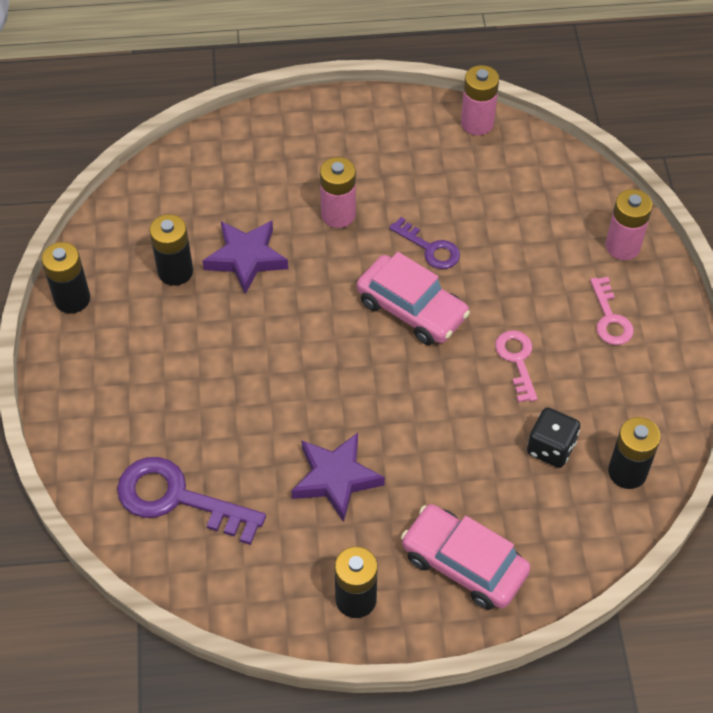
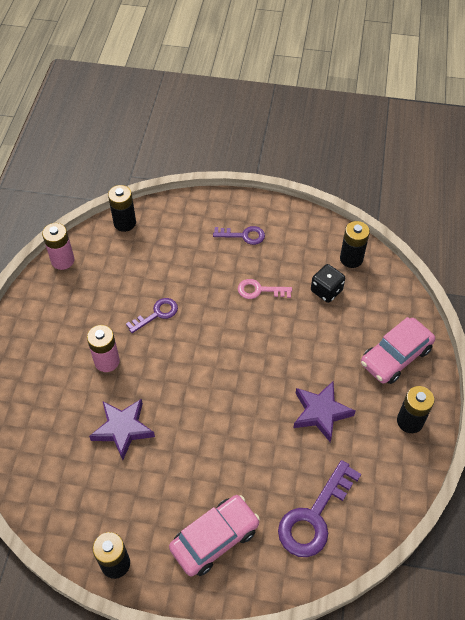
camera: 75 degrees left, 0 degrees up
black battery [149,214,193,286] -> black battery moved to [108,185,136,232]
pink car [357,252,470,345] -> pink car moved to [169,495,260,576]
pink key [590,277,633,345] -> purple key [213,226,265,245]
pink battery [606,189,653,260] -> none

